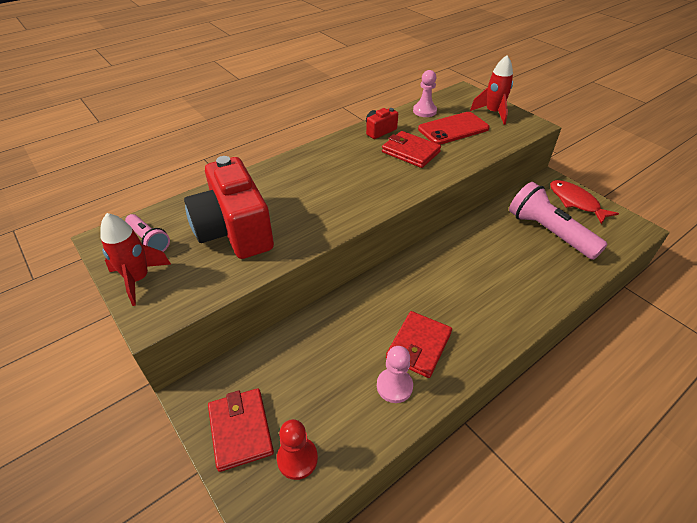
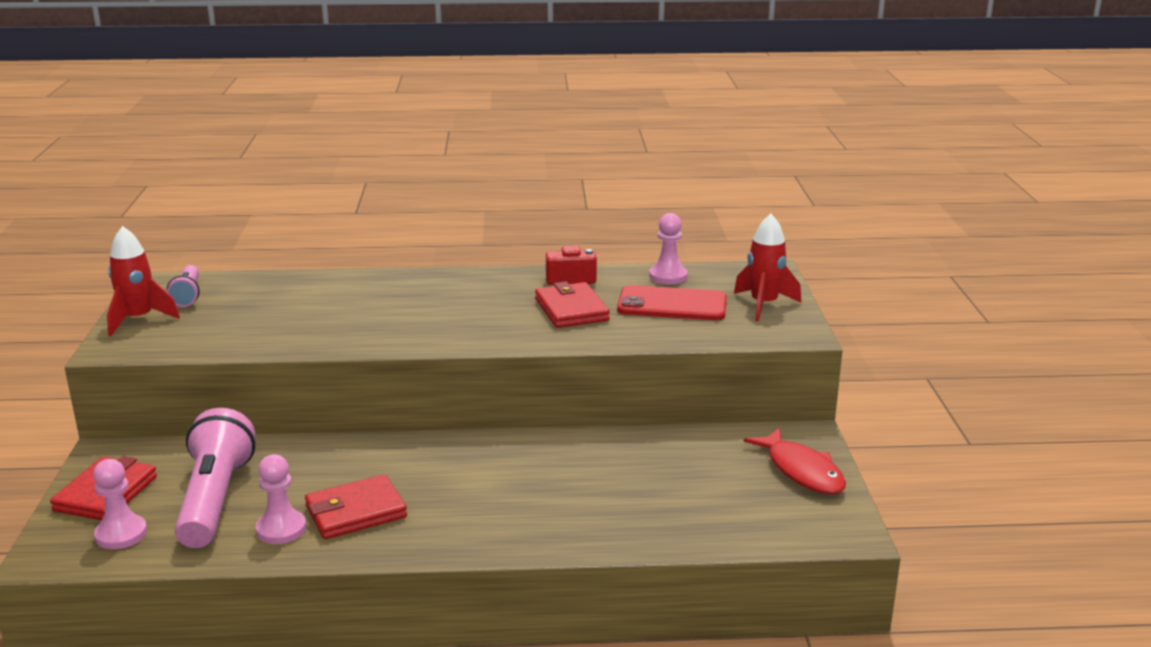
camera: 35 degrees right, 20 degrees down
red camera [184,156,274,259] -> none
red pawn [277,419,318,480] -> pink pawn [93,459,147,549]
pink flashlight [509,182,608,260] -> pink flashlight moved to [175,408,255,548]
red fish [550,180,619,224] -> red fish turned 150 degrees clockwise [744,428,846,494]

